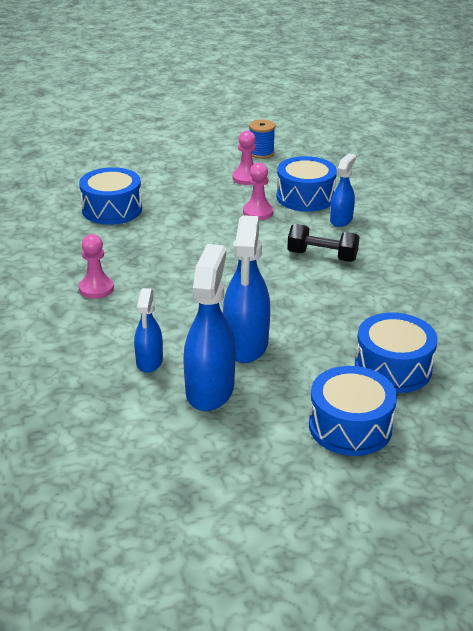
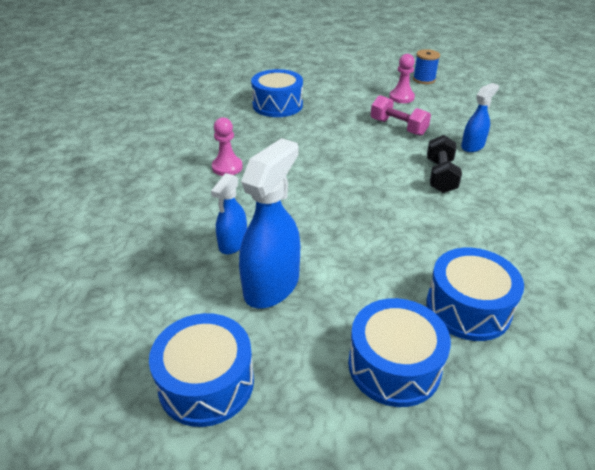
camera: 20 degrees right, 5 degrees up
blue spray bottle [223,215,270,363] -> none
pink pawn [243,163,273,220] -> pink dumbbell [371,95,431,136]
blue drum [276,156,337,212] -> blue drum moved to [149,313,254,427]
black dumbbell [287,224,360,262] -> black dumbbell turned 60 degrees clockwise [427,135,462,193]

